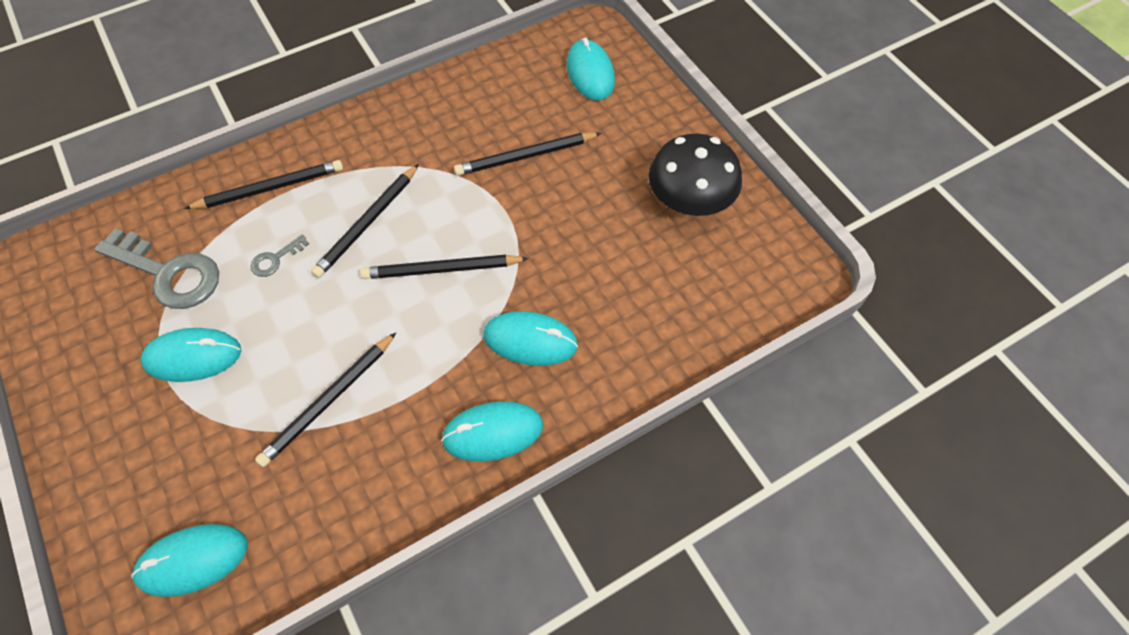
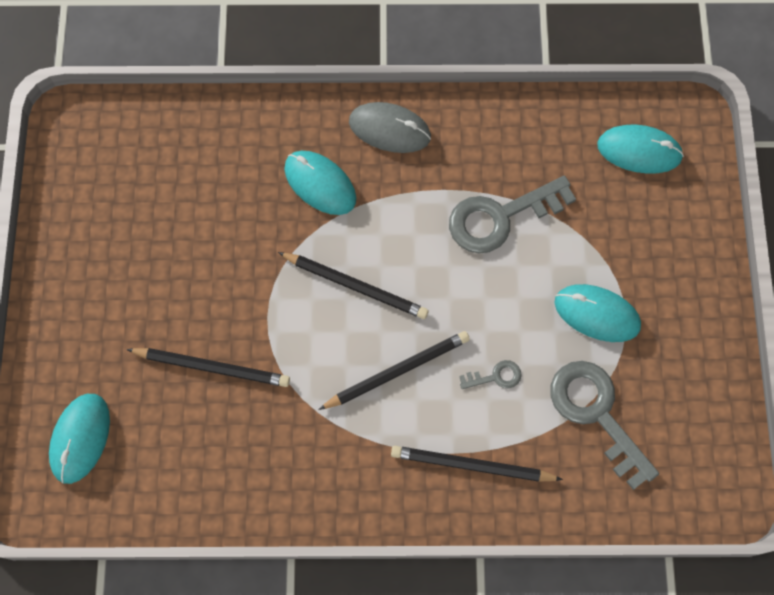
camera: 150 degrees left, 10 degrees up
black pencil [255,333,396,467] -> grey key [449,176,576,254]
turquoise mouse [441,401,543,461] -> grey mouse [349,102,431,153]
black mushroom [649,133,742,216] -> none

